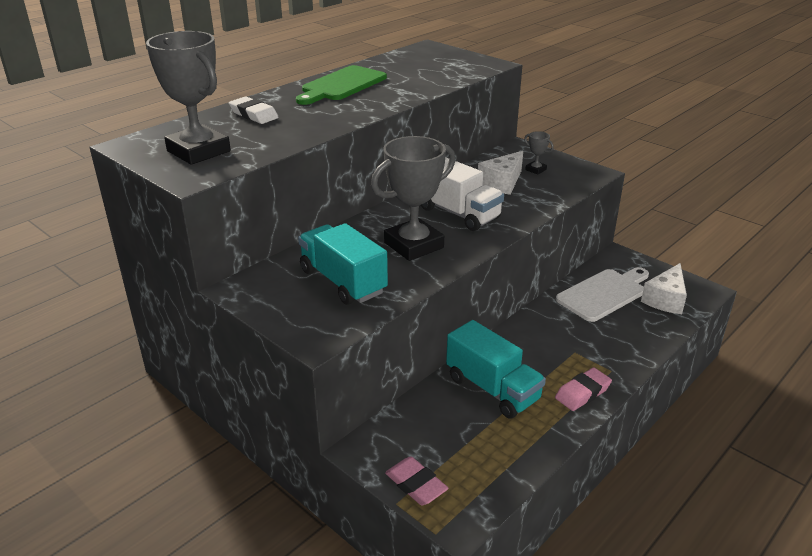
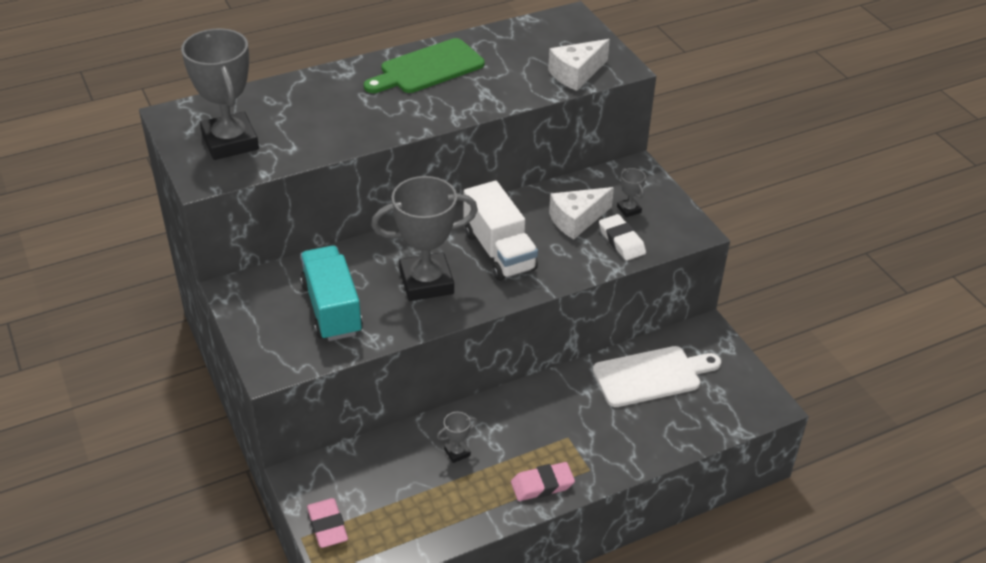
camera: 20 degrees right, 10 degrees up
white eraser [229,96,278,124] -> white eraser moved to [599,214,646,261]
turquoise truck [446,320,546,418] -> grey trophy [437,412,478,463]
white cheese [641,263,687,314] -> white cheese moved to [548,39,610,91]

